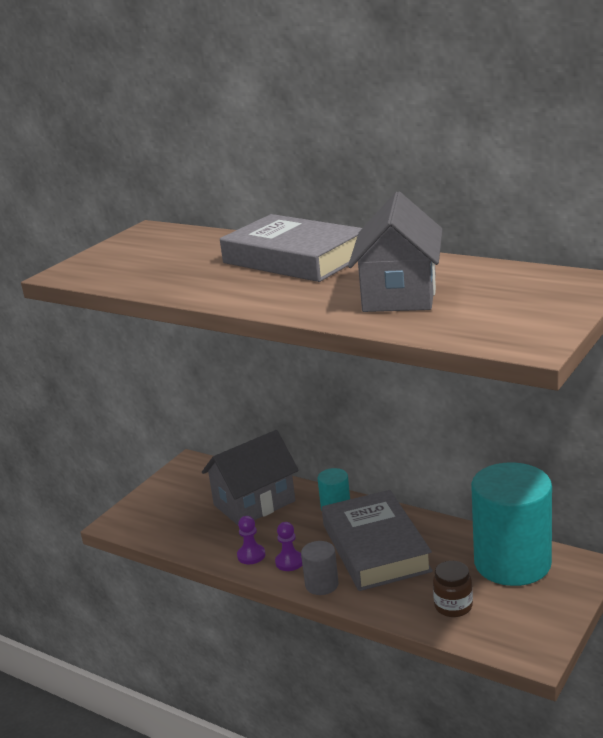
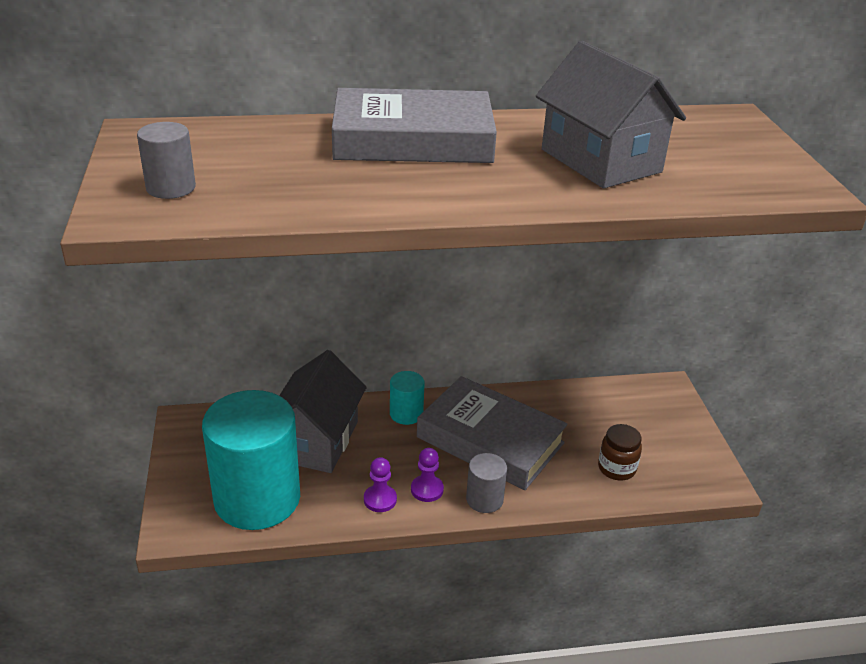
camera: 45 degrees left, 10 degrees up
turquoise cylinder [471,462,552,586] -> turquoise cylinder moved to [202,390,300,530]
none -> grey cylinder [137,122,196,199]

